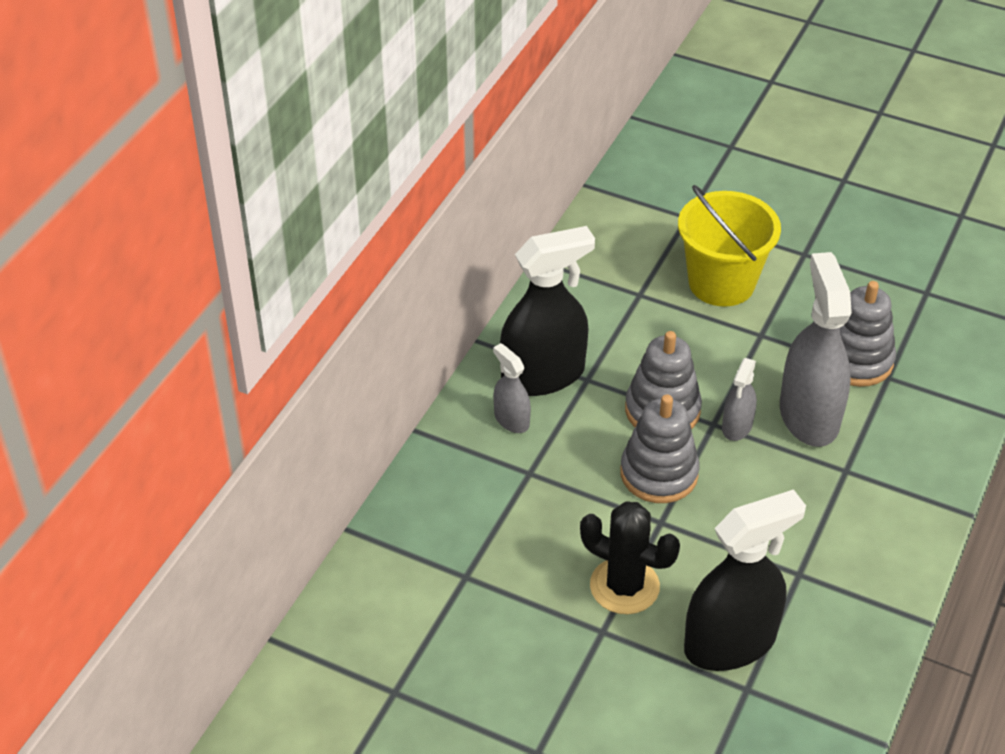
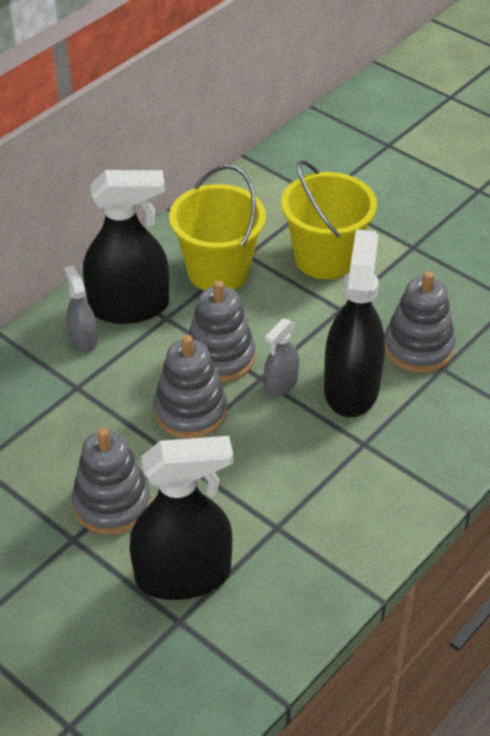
camera: 15 degrees right, 0 degrees up
black cactus [580,501,680,614] -> grey stacking toy [72,428,151,535]
grey spray bottle [780,252,852,447] -> black spray bottle [324,229,385,417]
none -> yellow bucket [169,165,266,290]

